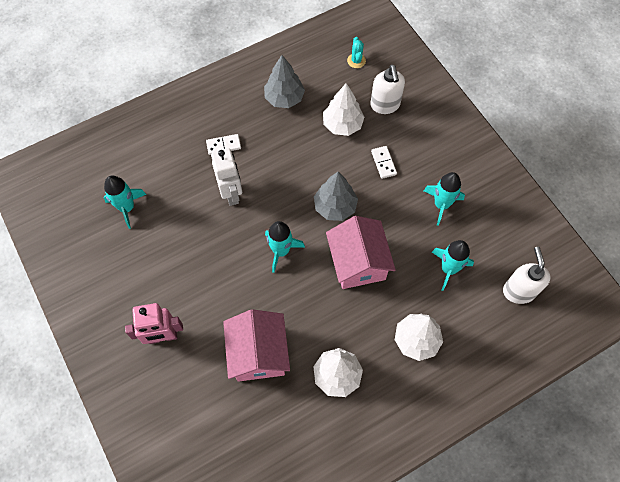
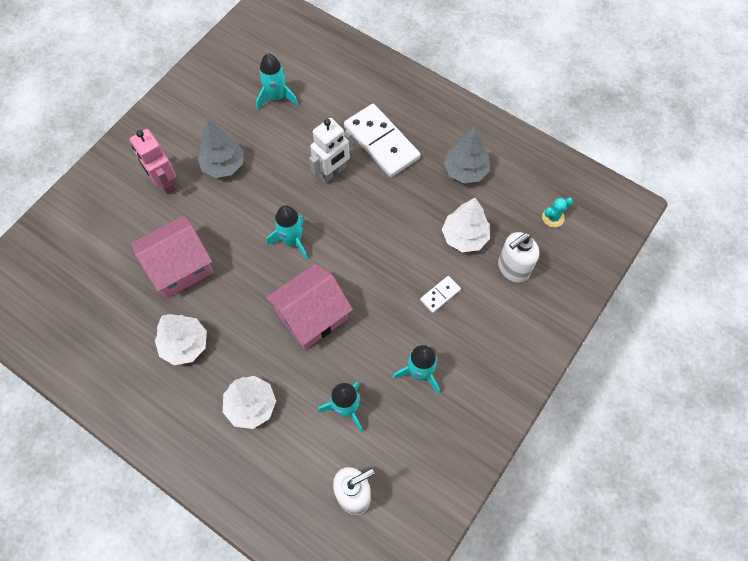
camera: 65 degrees right, 0 degrees up
white domino [206,134,241,155] -> white domino [344,104,420,177], size x2.19
grey tree [314,172,358,221] -> grey tree moved to [197,120,244,178]

